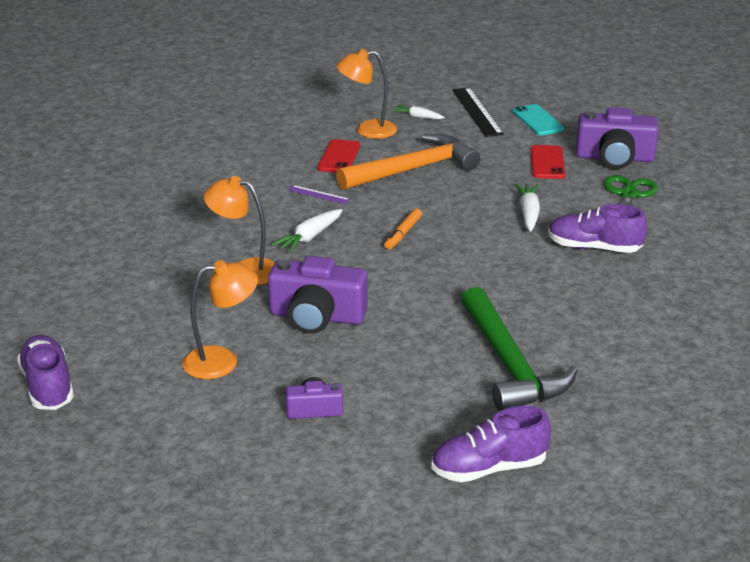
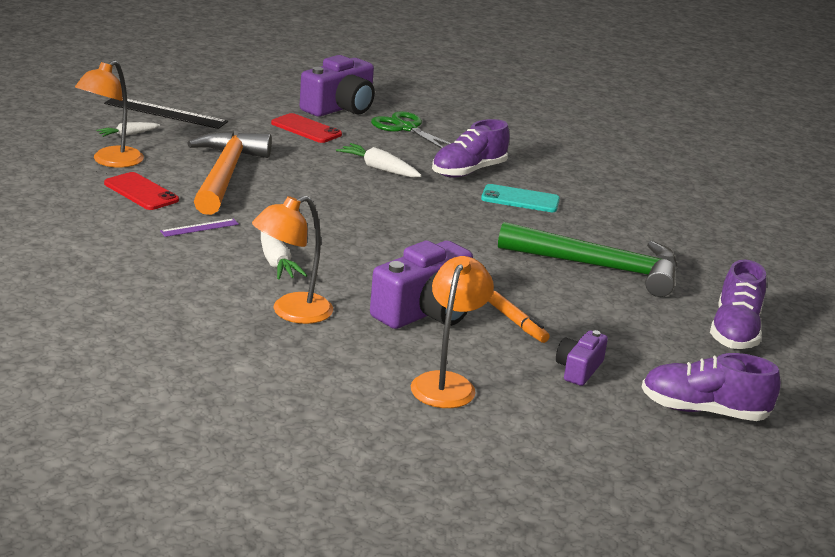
camera: 60 degrees left, 5 degrees down
purple shoe [17,335,74,410] -> purple shoe moved to [642,353,781,421]
orange marker [384,209,422,250] -> orange marker moved to [488,291,550,343]
turquoise phone [512,104,564,135] -> turquoise phone moved to [481,184,560,212]

